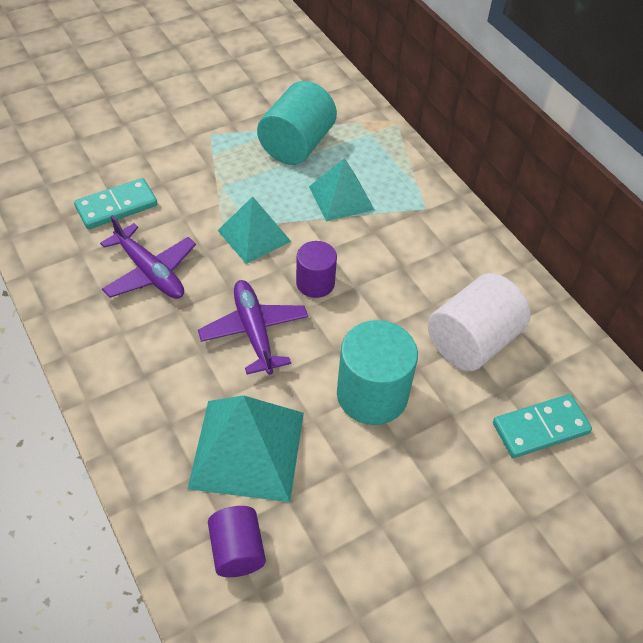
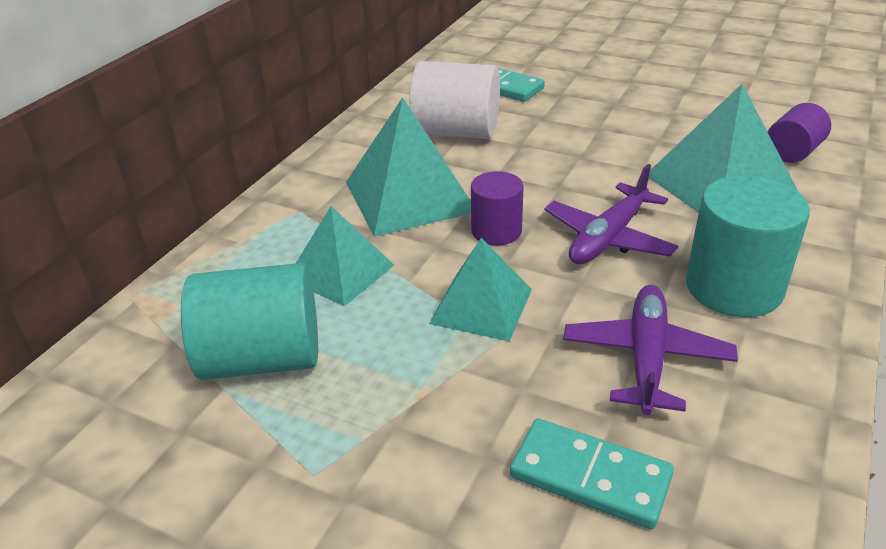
camera: 120 degrees left, 15 degrees down
turquoise cylinder [337,320,418,425] -> turquoise cylinder moved to [686,175,810,317]
none -> turquoise pyramid [346,97,471,237]

